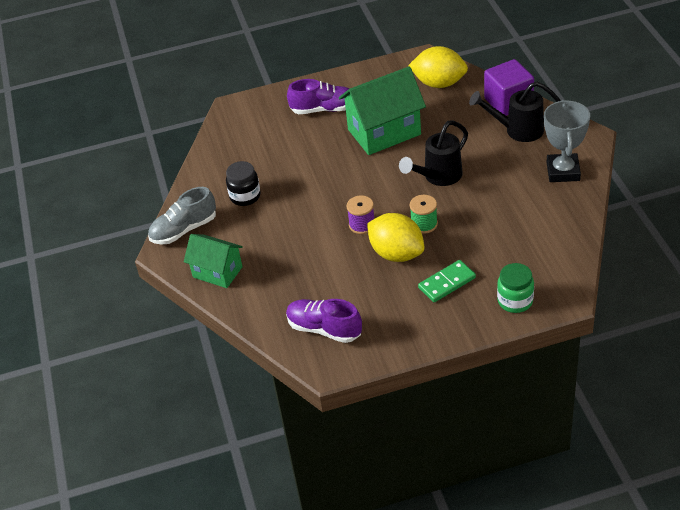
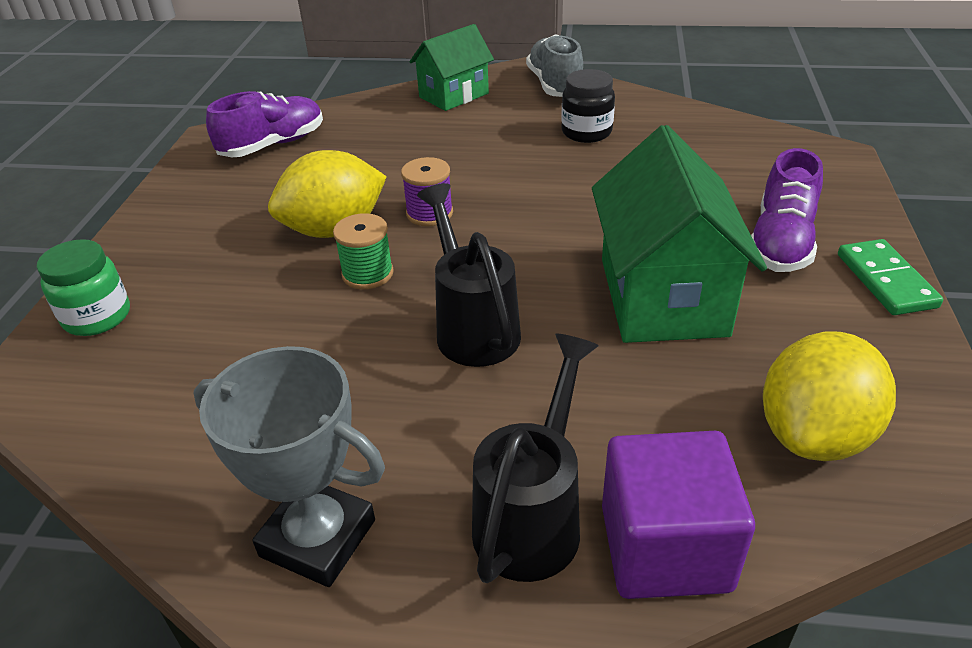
camera: 110 degrees right, 5 degrees down
green domino [418,260,476,302] -> green domino moved to [838,239,943,315]

